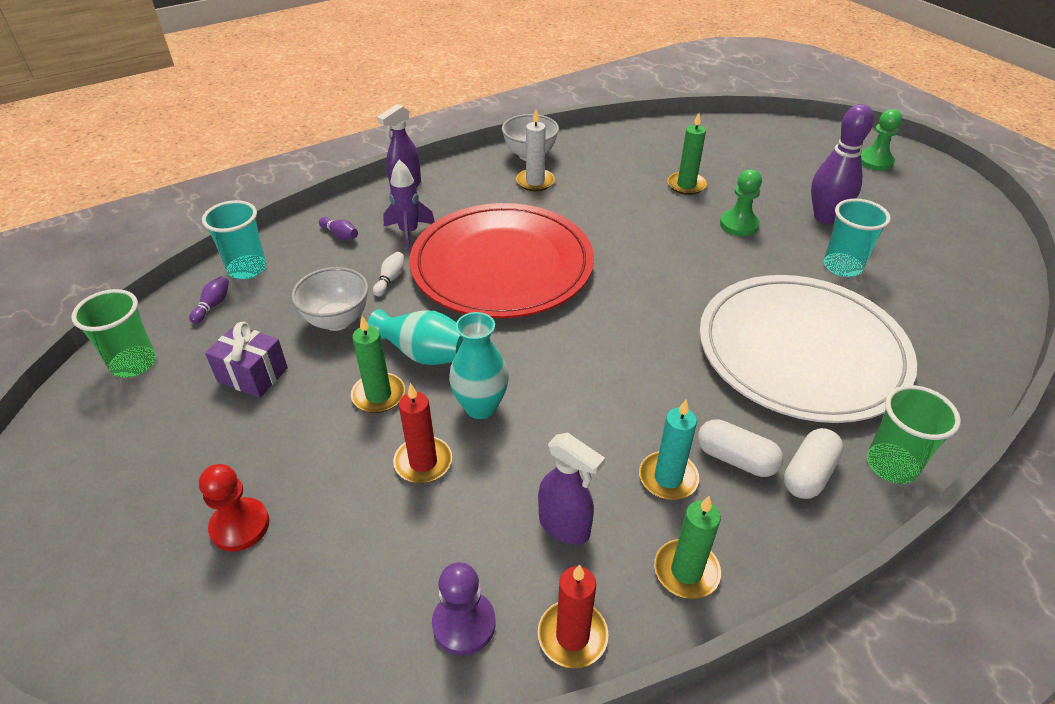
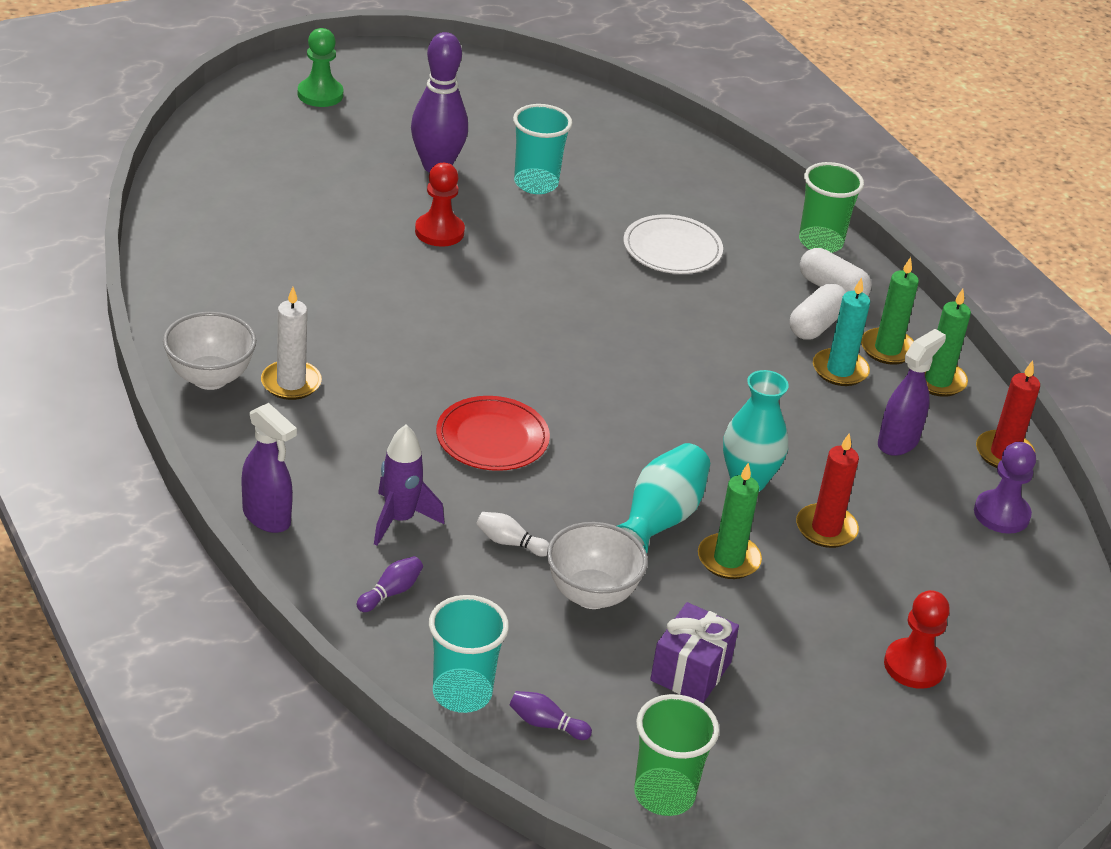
camera: 90 degrees left, 5 degrees down
red plate [410,203,594,318] -> red plate [436,396,550,471], size x0.45
green candle [667,113,707,195] -> green candle moved to [861,257,919,365]
white plate [699,275,917,423] -> white plate [623,215,723,274], size x0.45
green pawn [720,169,762,236] -> red pawn [415,163,465,247]

